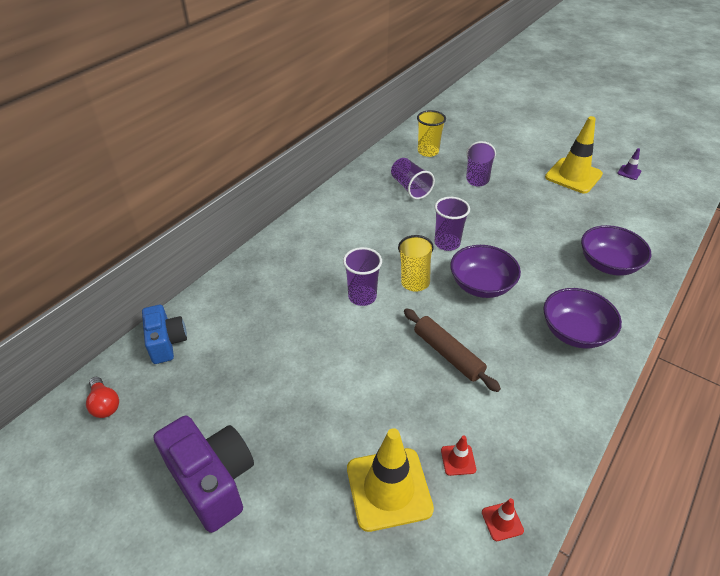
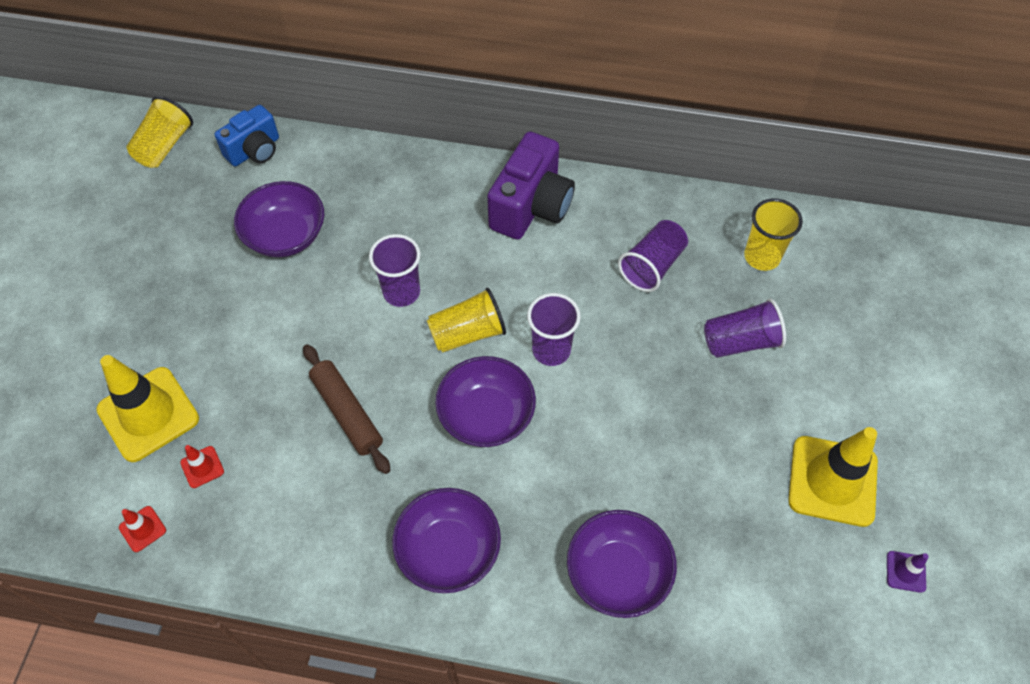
camera: 65 degrees right, 15 degrees up
red light bulb [86,377,119,418] -> yellow cup [126,96,193,168]
purple camera [154,415,254,533] -> purple camera moved to [487,132,575,240]
brown rolling pin [404,308,501,392] -> brown rolling pin turned 60 degrees counterclockwise [303,344,390,474]
none -> purple bowl [234,181,324,257]

